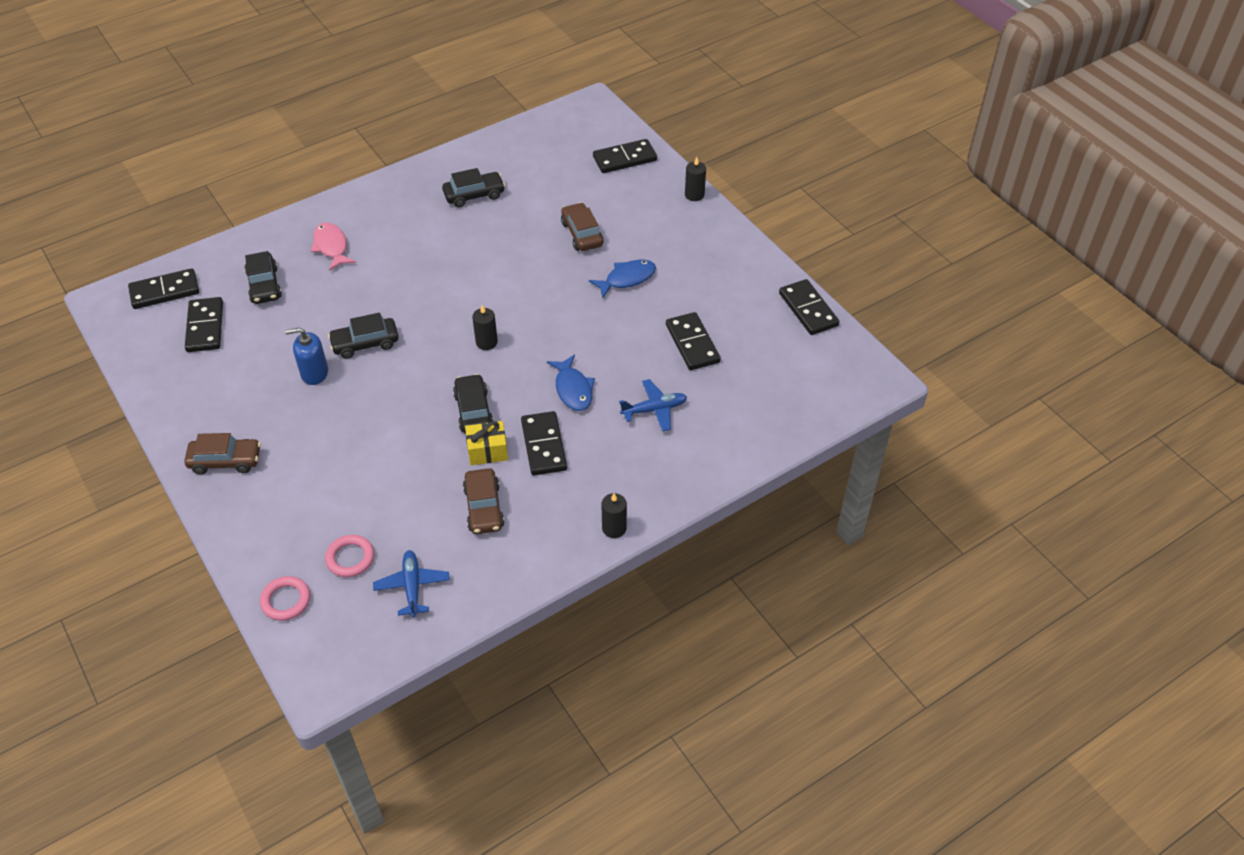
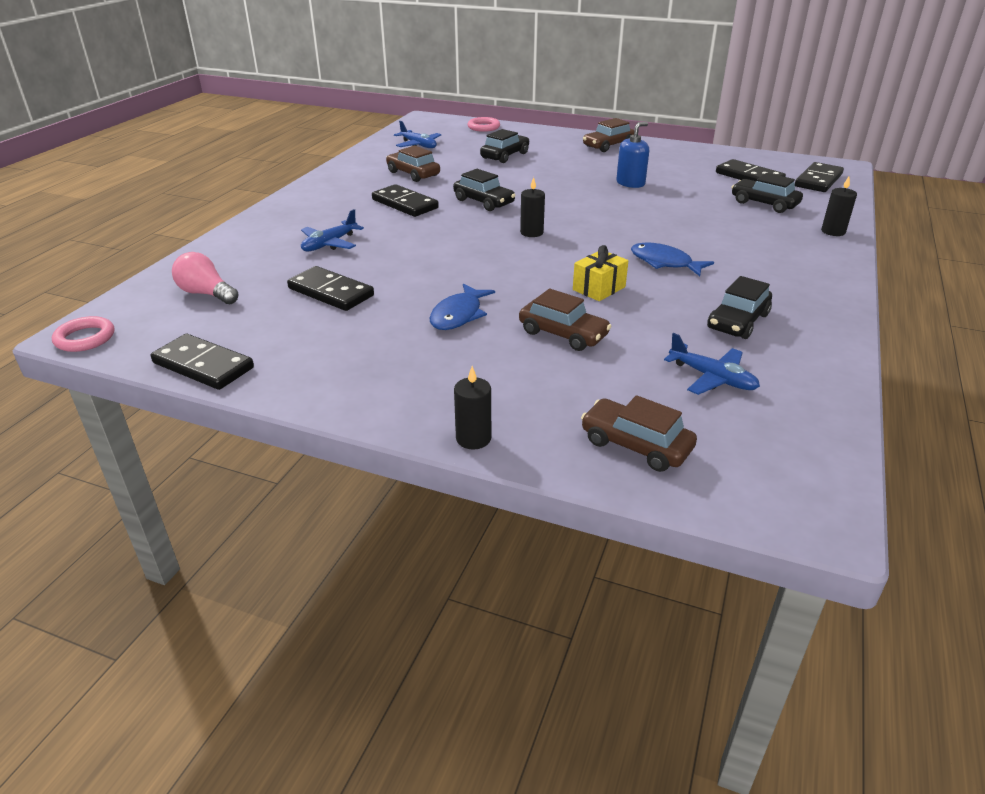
camera: 145 degrees right, 15 degrees down
pink fish [311,222,356,271] -> none
pink ring [325,535,374,577] -> pink ring moved to [52,316,114,352]
black car [328,313,399,359] -> black car moved to [480,129,529,163]
yellow gift [465,421,508,465] -> yellow gift moved to [573,245,628,301]
blue fish [547,355,595,411] -> blue fish moved to [631,242,714,276]
black domino [593,139,657,173] -> brown car [581,395,697,472]
black candle [602,493,627,538] -> black candle moved to [821,177,857,236]
none -> pink light bulb [172,252,239,304]
none -> blue plane [664,333,760,395]

